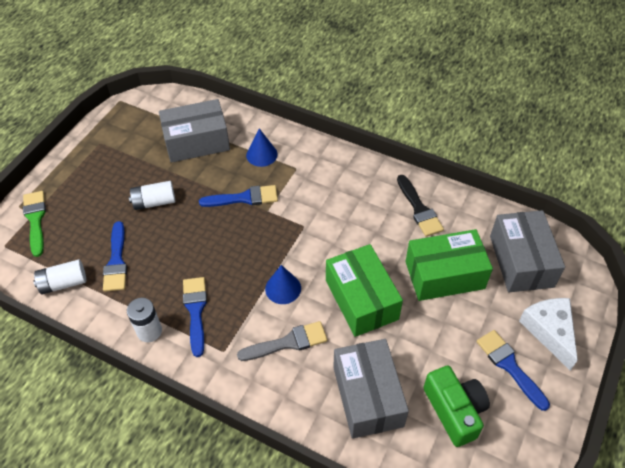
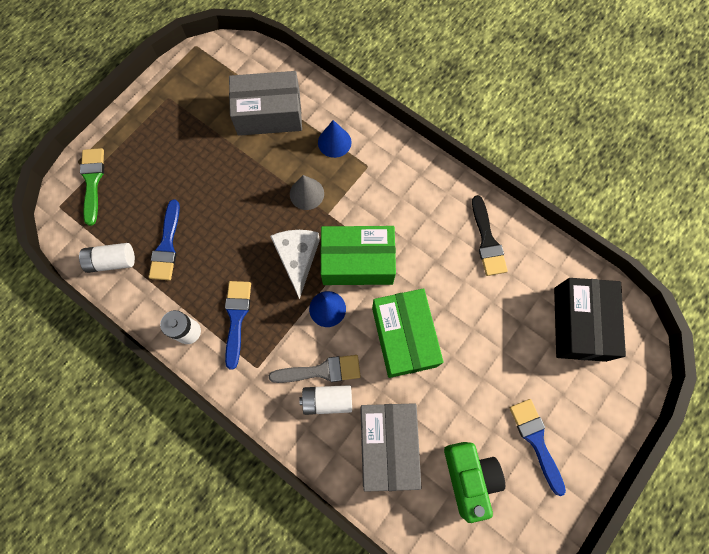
camera: 10 degrees right, 20 degrees up
white battery [129,181,175,210] -> white battery moved to [299,385,352,415]
blue brush [199,185,278,207] -> grey cone [290,175,324,210]
green box [405,229,493,301] -> green box moved to [320,226,396,285]
grey box [490,210,565,292] -> black box [554,278,626,362]
white cheese [519,298,578,371] -> white cheese moved to [270,230,320,299]

